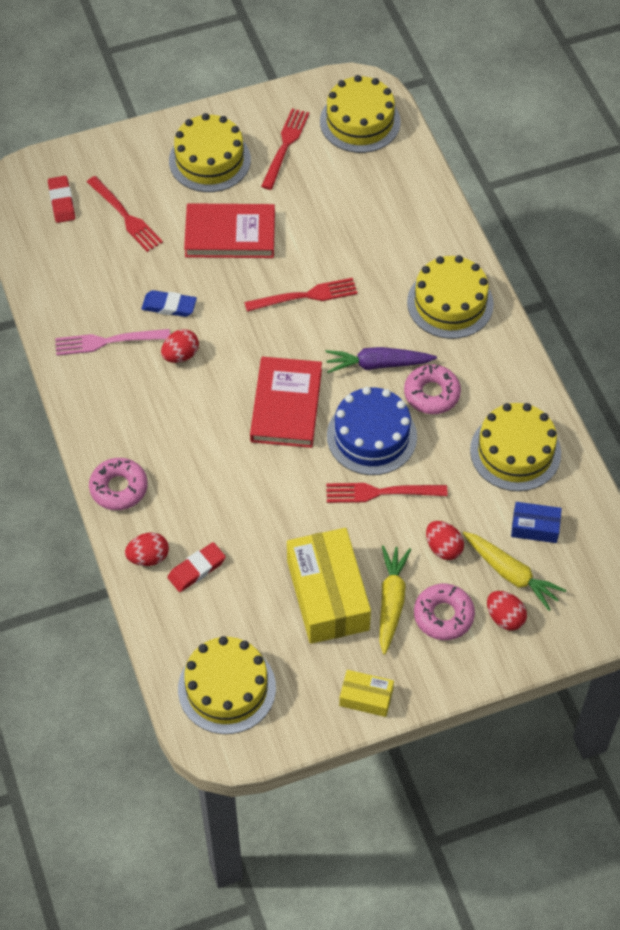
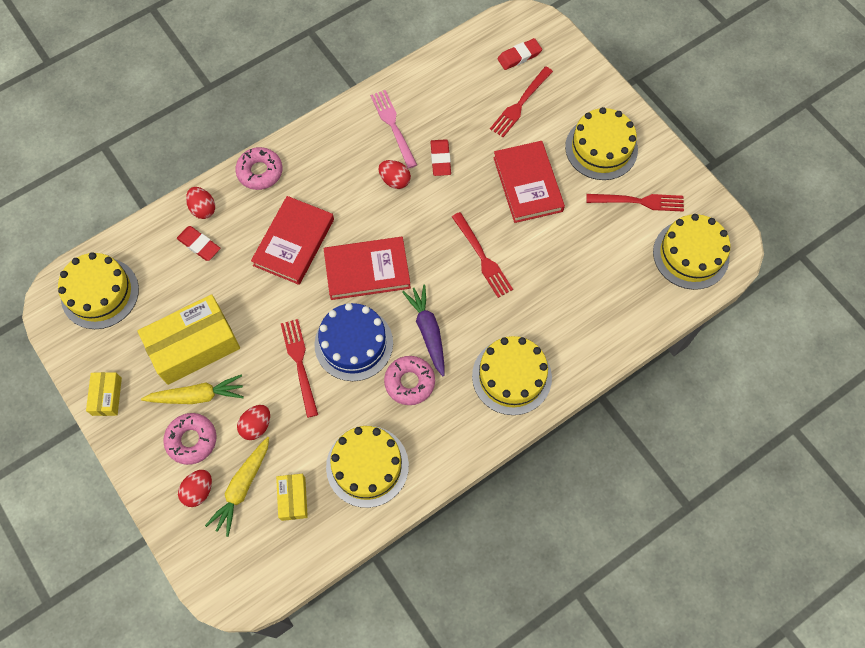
camera: 75 degrees right, 10 degrees up
blue eraser [142,290,197,317] -> red eraser [430,139,451,176]
blue box [511,502,562,543] -> yellow box [276,474,308,521]
none -> red book [251,196,334,285]

